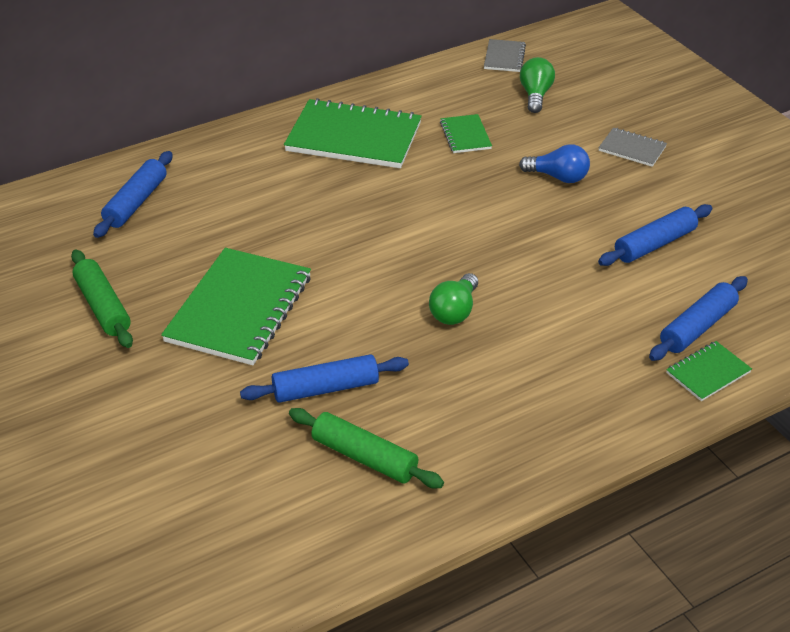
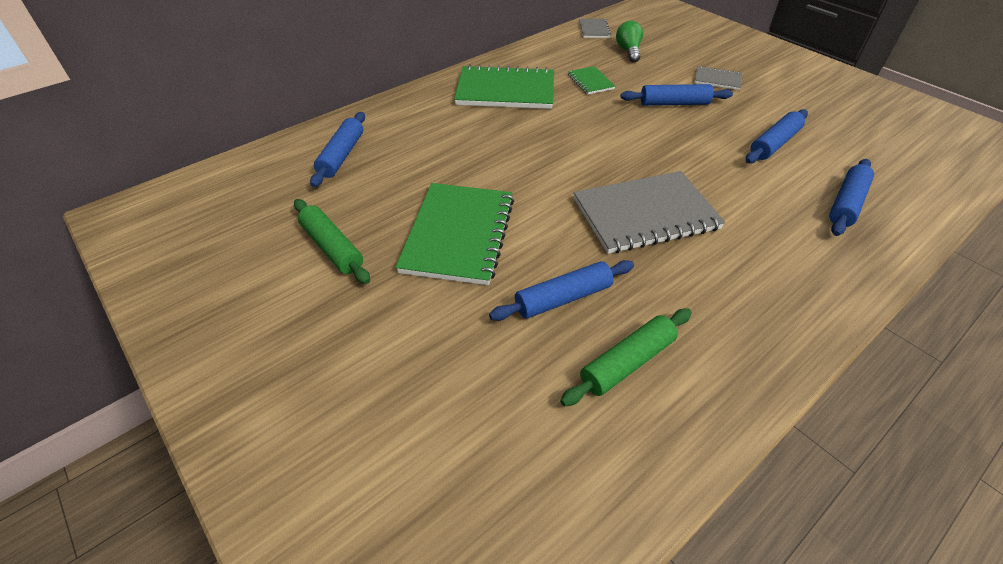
camera: 10 degrees left, 5 degrees up
green rolling pin [289,408,444,488] -> green rolling pin turned 60 degrees counterclockwise [560,308,692,406]
green light bulb [429,273,478,325] -> grey notebook [574,171,725,254]
blue light bulb [519,144,590,183] -> blue rolling pin [621,84,733,106]
green notebook [666,341,752,401] -> none

